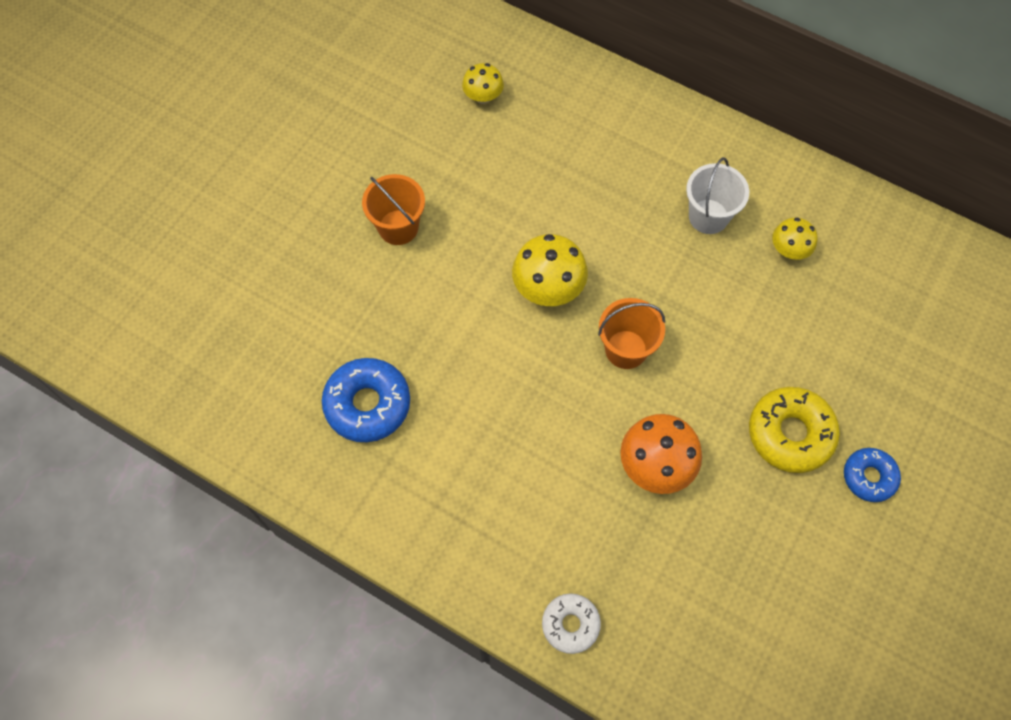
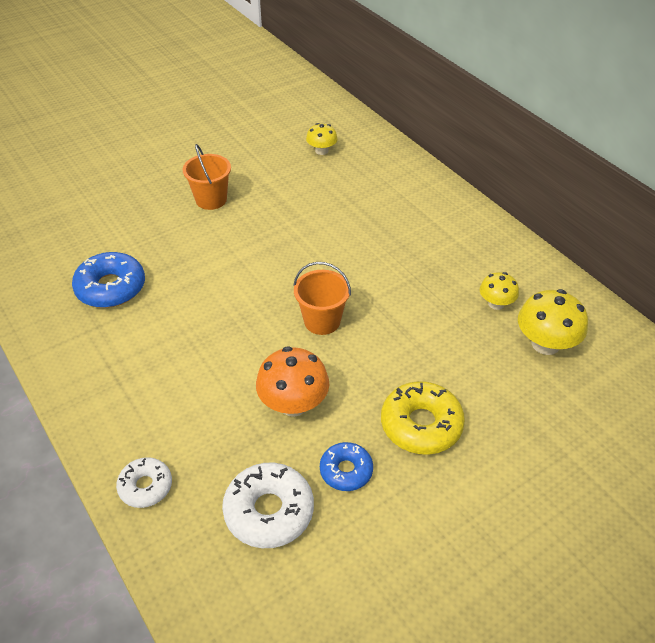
camera: 25 degrees right, 20 degrees down
yellow mushroom [512,234,588,306] -> yellow mushroom moved to [518,289,588,355]
white bucket [686,157,749,234] -> none
blue donut [844,448,901,502] -> blue donut moved to [320,442,373,491]
none -> white donut [222,463,314,548]

